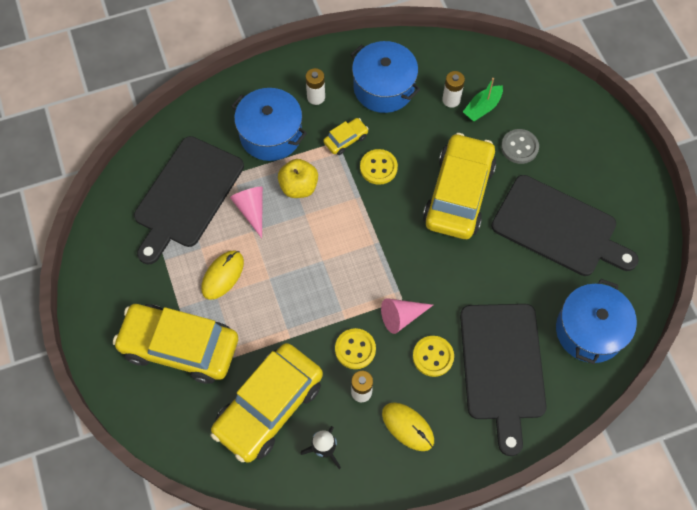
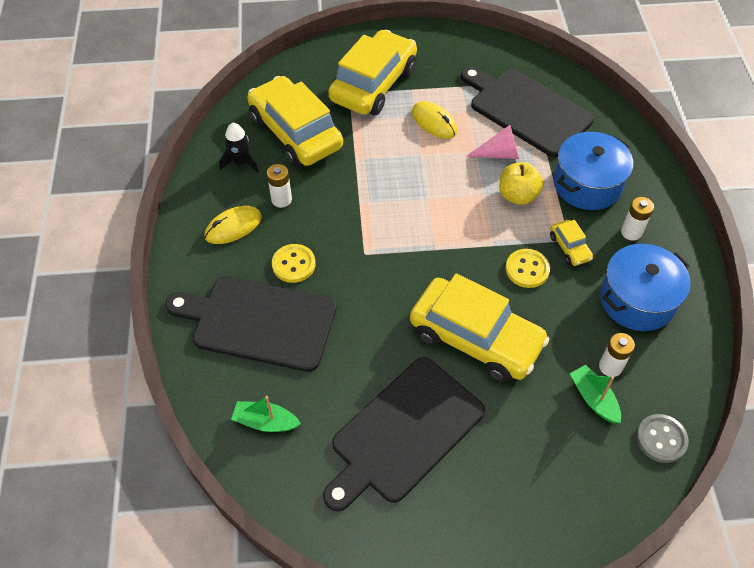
camera: 105 degrees right, 10 degrees down
yellow button [335,328,376,369] -> none
pink cone [381,298,433,334] -> none
grey button [501,129,539,164] -> grey button moved to [636,414,689,463]
blue pot [556,279,637,364] -> green boat [231,396,301,432]

